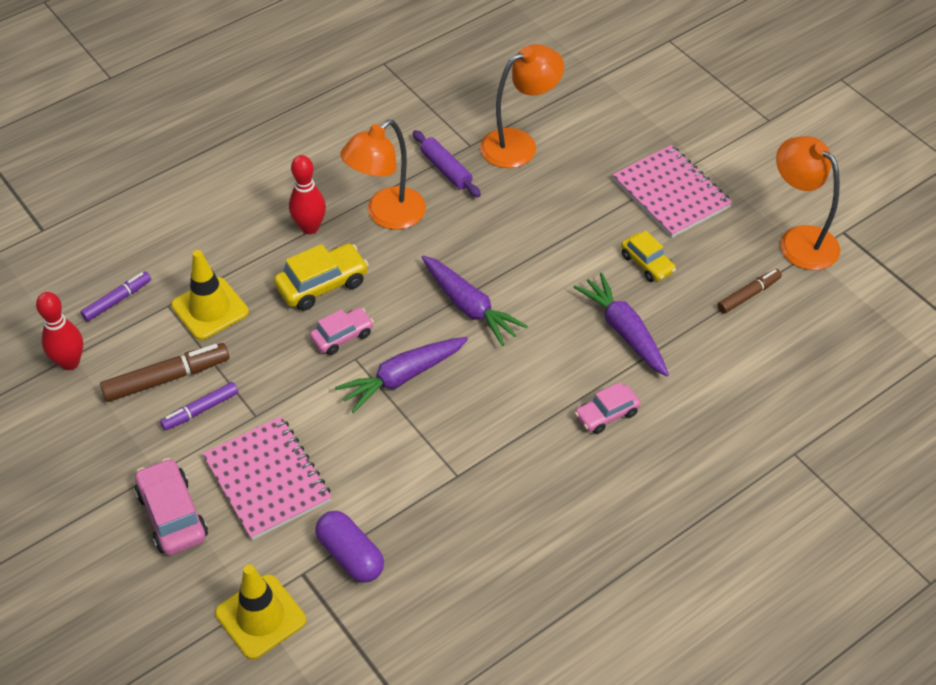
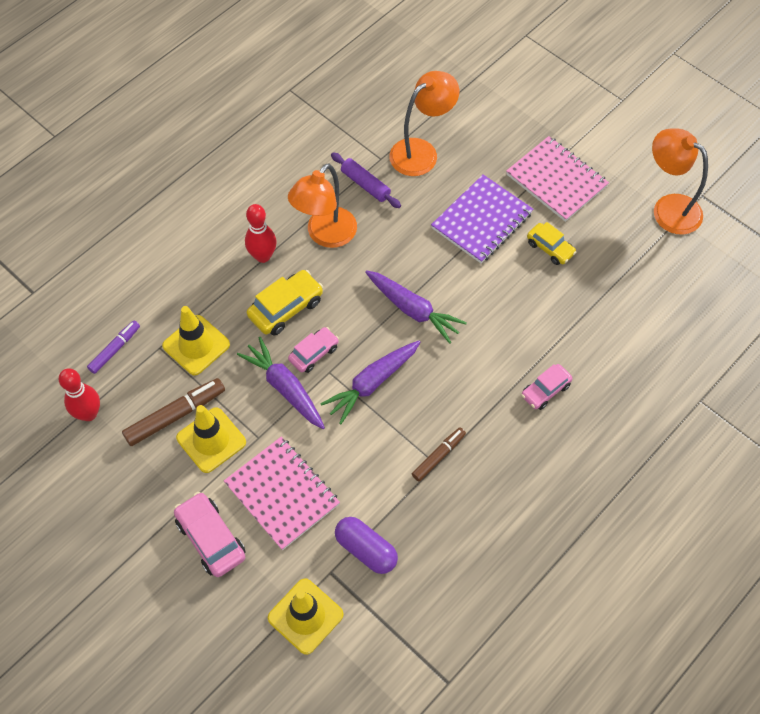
camera: 10 degrees left, 10 degrees up
purple marker [160,382,238,430] -> yellow traffic cone [176,405,246,473]
purple carrot [573,273,669,376] -> purple carrot moved to [237,337,325,429]
brown marker [718,269,782,314] -> brown marker moved to [412,427,466,482]
none -> purple notebook [431,174,533,263]

